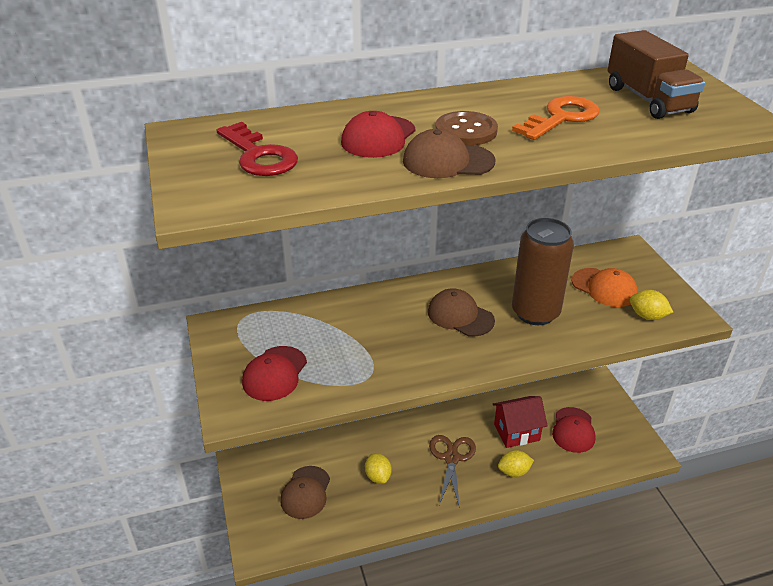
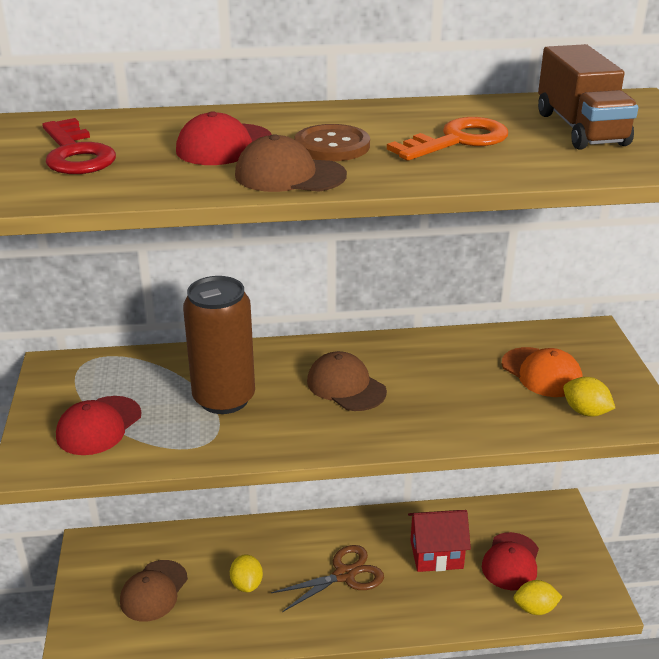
camera: 10 degrees right, 5 degrees down
brown scissors [429,435,476,508] -> brown scissors turned 45 degrees clockwise [271,545,384,612]
yellow lemon [498,450,534,477] -> yellow lemon moved to [514,580,562,615]
brown can [512,218,574,325] -> brown can moved to [183,276,255,414]

